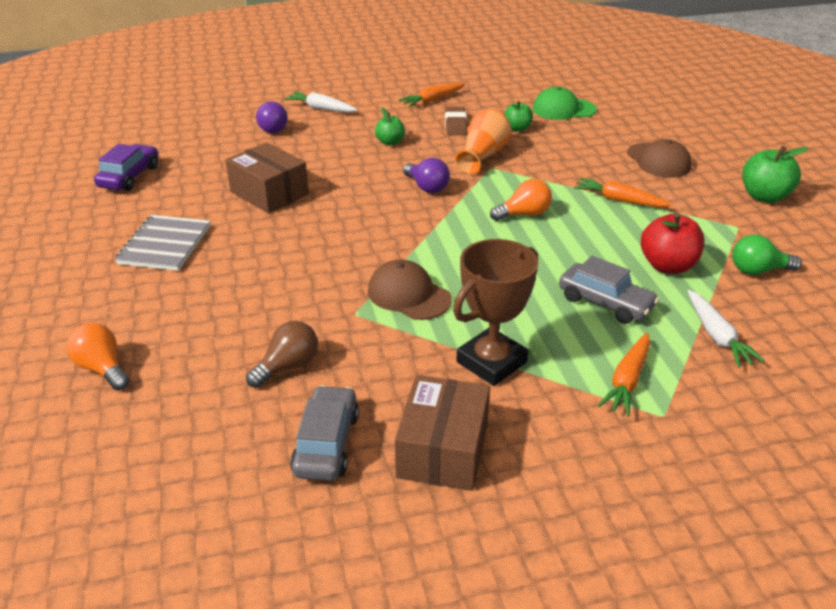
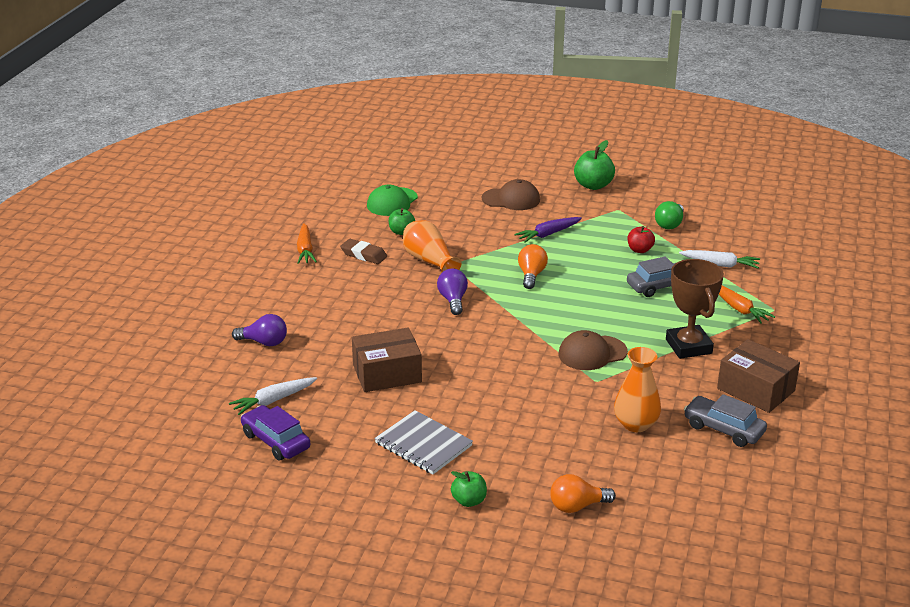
camera: 60 degrees left, 5 degrees down
brown light bulb [246,321,318,388] -> orange vase [614,347,661,432]
white carrot [284,92,358,112] -> white carrot moved to [229,377,317,415]
green apple [375,108,405,146] -> green apple moved to [451,471,487,507]
purple light bulb [403,158,450,193] -> purple light bulb turned 90 degrees counterclockwise [437,268,468,315]
orange carrot [574,178,672,207] -> purple carrot [514,217,582,243]
red apple [641,213,705,274] -> red apple [627,226,655,253], size x0.62

